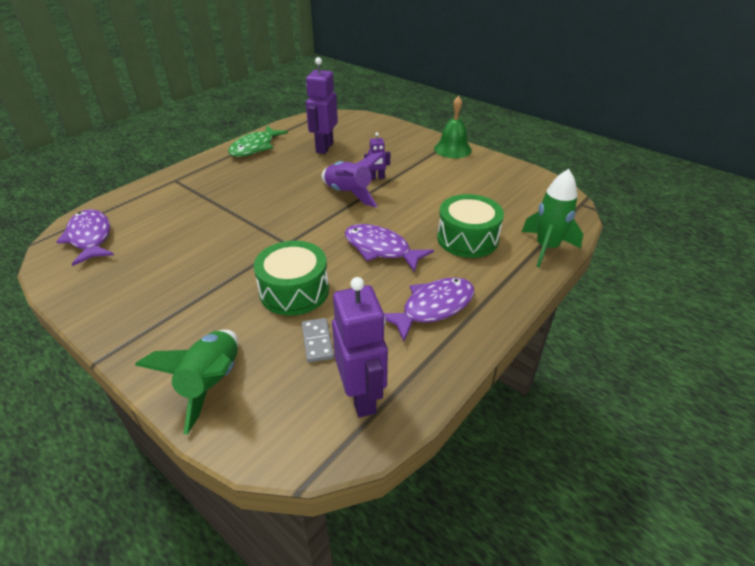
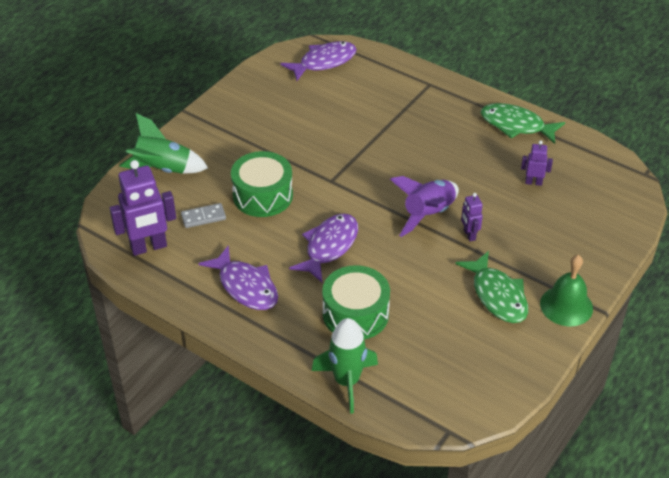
camera: 85 degrees right, 5 degrees up
purple robot [306,57,338,154] -> purple robot [521,141,553,186], size x0.51
none -> green fish [455,251,528,323]

